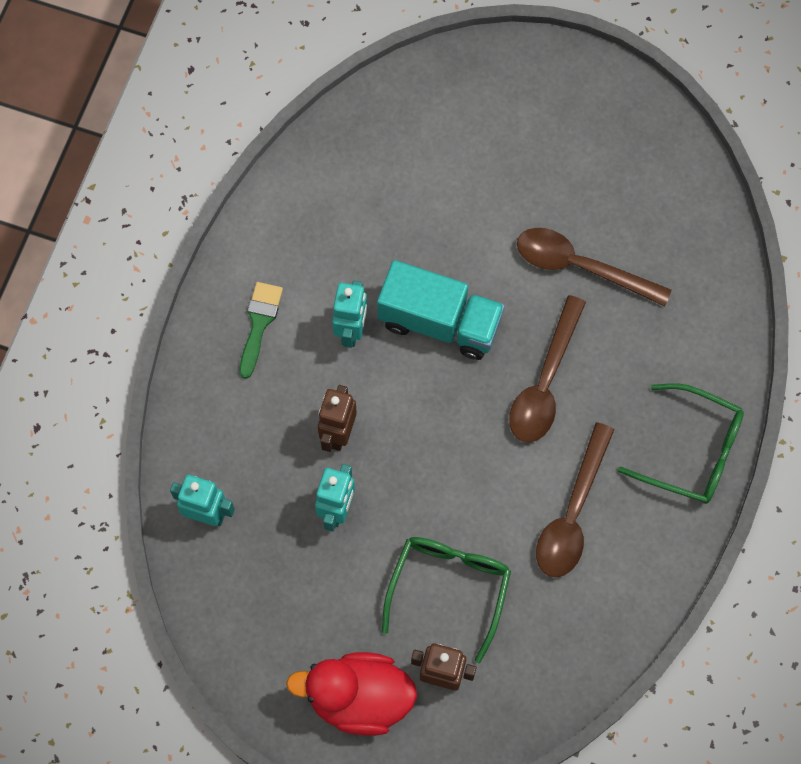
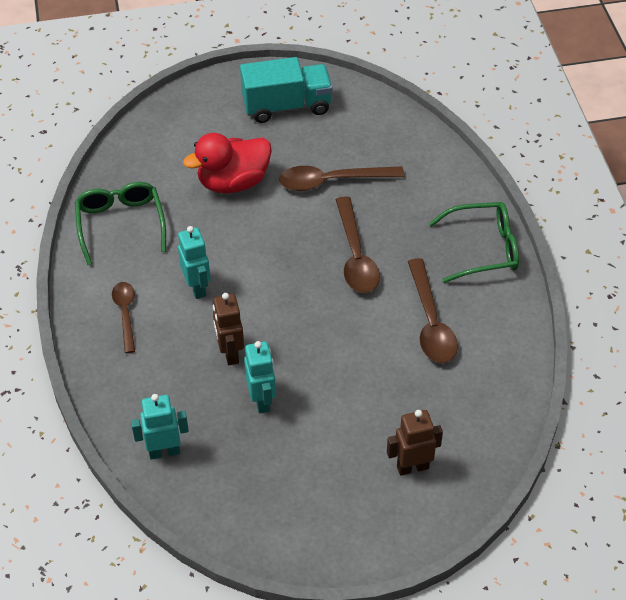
camera: 30 degrees left, 20 degrees down
green brush [239,282,283,379] -> brown spoon [112,282,135,353]
red duck [286,652,417,736] -> red duck moved to [183,133,272,194]
turquoise truck [377,260,505,360] -> turquoise truck moved to [240,57,333,123]
green glasses [382,537,511,663] -> green glasses moved to [75,182,166,265]

